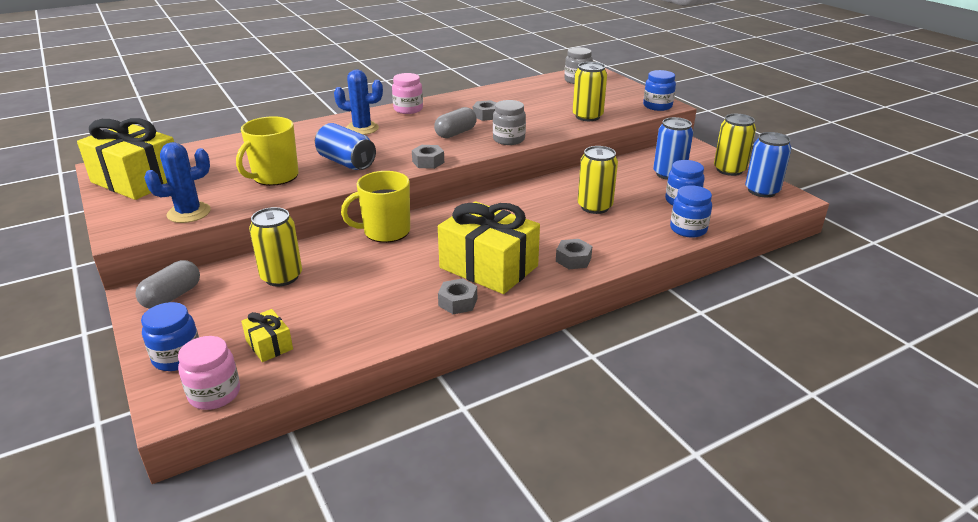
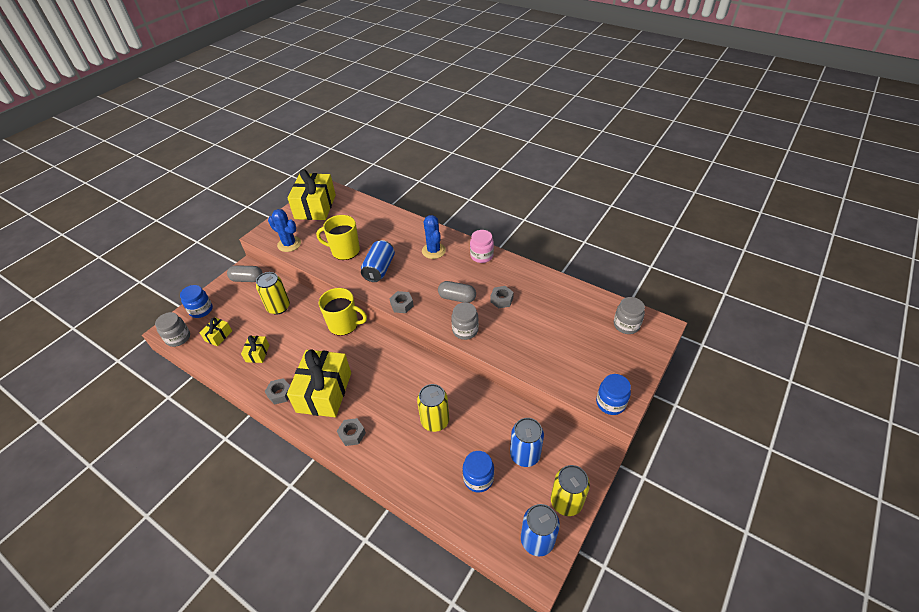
camera: 65 degrees right, 15 degrees up
pink jar [178,336,240,410] -> grey jar [155,312,190,347]
yellow mug [341,171,410,243] -> yellow mug turned 150 degrees clockwise [319,288,367,336]
yellow can [573,62,607,121] -> none
blue jar [670,185,712,238] -> none
none -> yellow gift [241,335,269,363]

